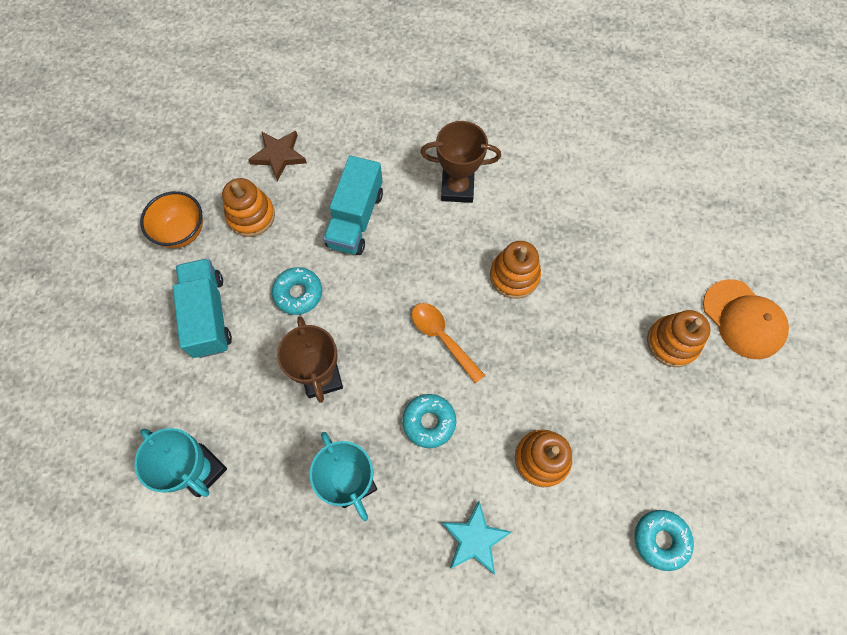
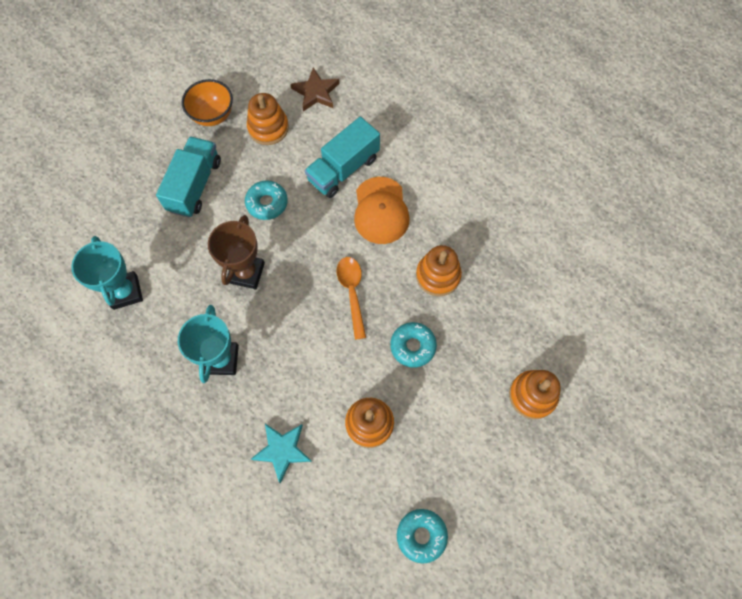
camera: 30 degrees right, 0 degrees up
turquoise donut [402,394,456,448] -> turquoise donut moved to [390,322,437,368]
brown trophy [420,121,501,203] -> none
orange cap [703,279,789,359] -> orange cap moved to [354,177,410,244]

